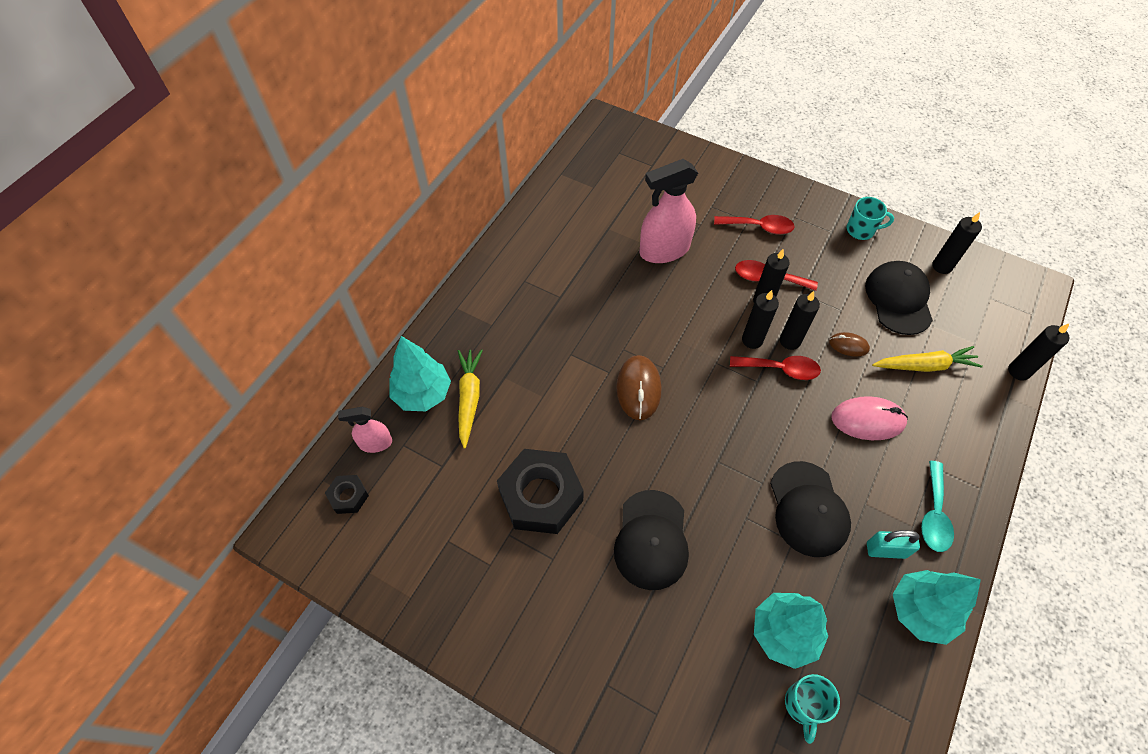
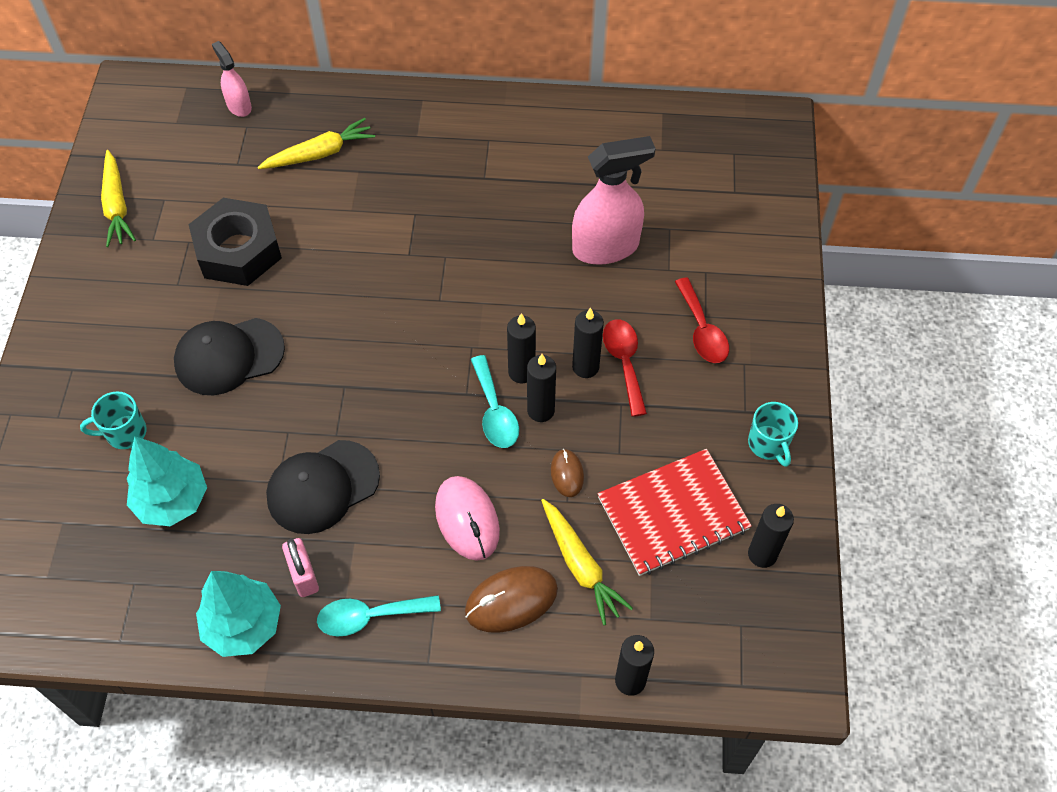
camera: 65 degrees right, 0 degrees up
black nut [325,475,369,514] -> none
turquoise tree [389,336,451,411] -> none
brown mouse [616,355,662,420] -> brown mouse moved to [465,566,558,633]
pink spray bottle [639,159,698,263] -> pink spray bottle turned 120 degrees clockwise [572,136,656,265]
red spoon [730,356,821,380] -> turquoise spoon [471,355,519,448]
turquoise mug [785,674,840,744] -> turquoise mug moved to [80,392,147,449]
black cap [865,261,933,335] -> red notebook [598,449,752,576]
turquoise padlock [867,530,920,559] -> pink padlock [282,538,319,597]
none -> yellow carrot [101,150,136,247]

